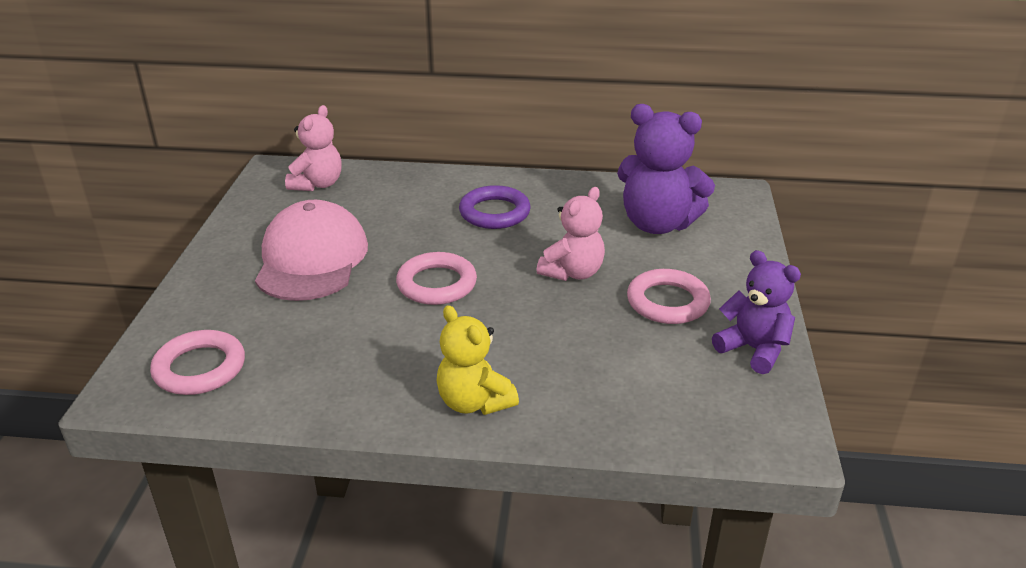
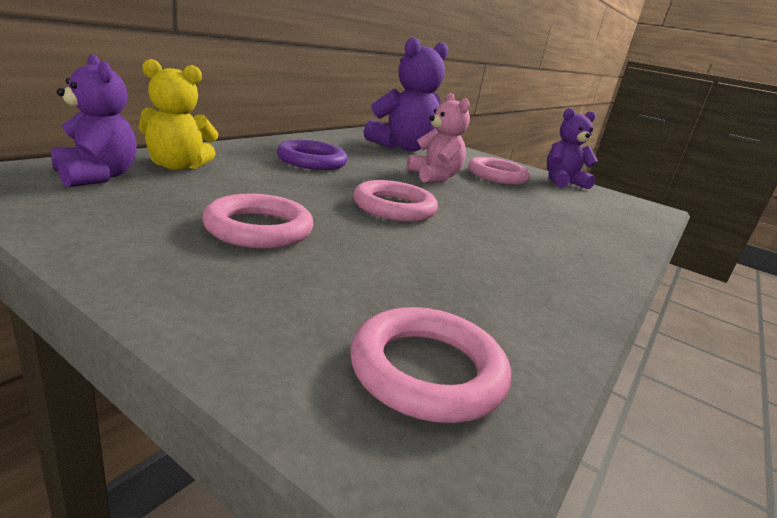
camera: 65 degrees left, 10 degrees down
pink cap [255,200,368,301] -> pink ring [202,193,314,249]
pink teddy bear [285,105,342,191] -> purple teddy bear [51,54,137,187]
yellow teddy bear [436,305,519,415] -> yellow teddy bear moved to [139,59,218,170]

